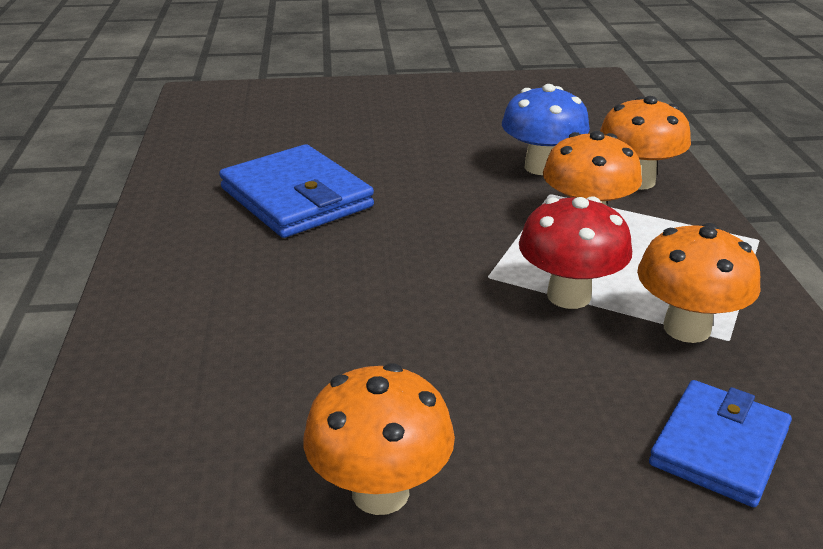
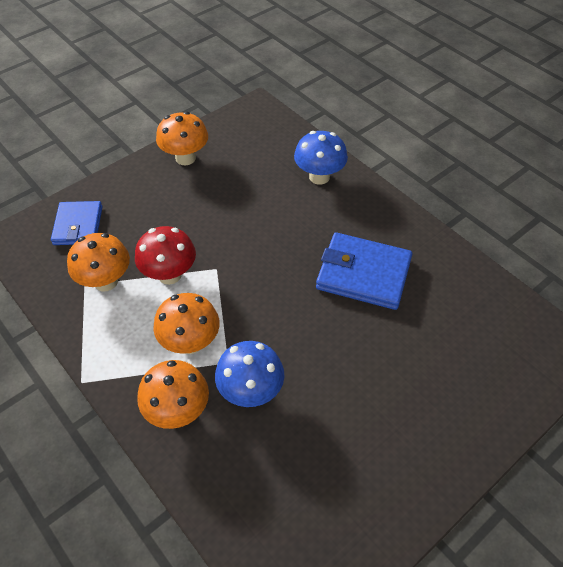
camera: 145 degrees right, 20 degrees up
none -> blue mushroom [294,131,348,185]

